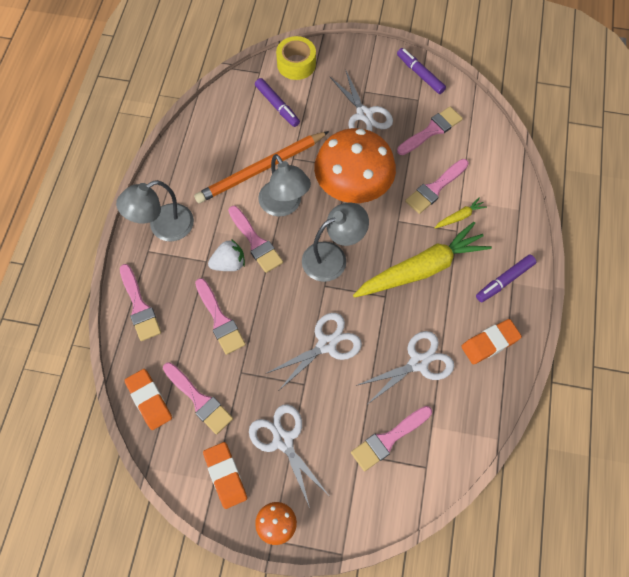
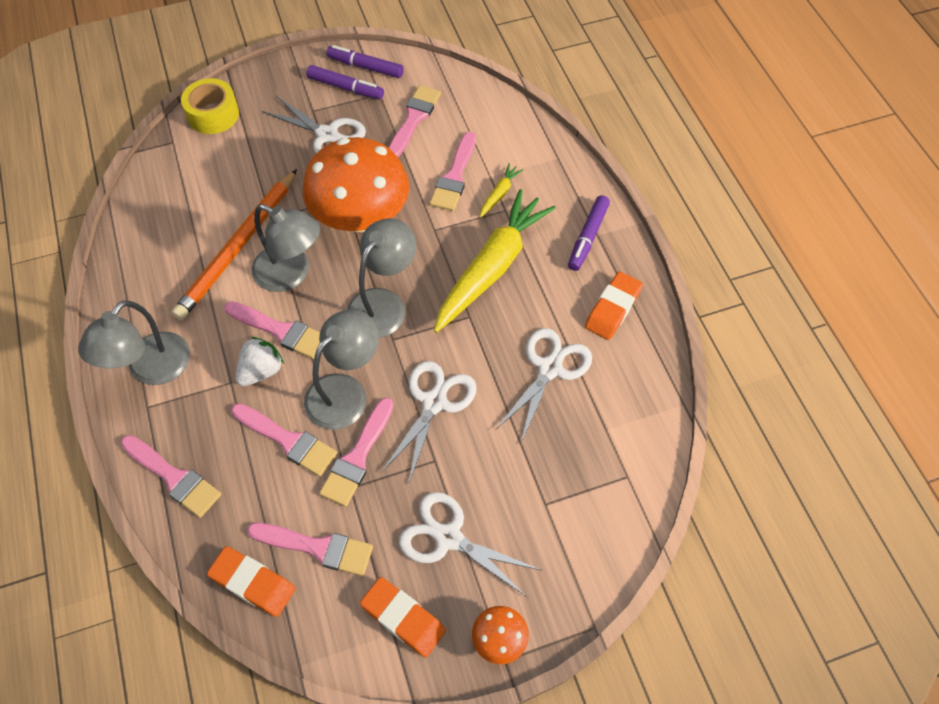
camera: 30 degrees left, 5 degrees down
purple marker [255,78,300,127] -> purple marker moved to [307,65,384,99]
pink brush [351,406,432,471] -> pink brush moved to [319,398,394,507]
none -> grey lamp [304,309,379,430]

